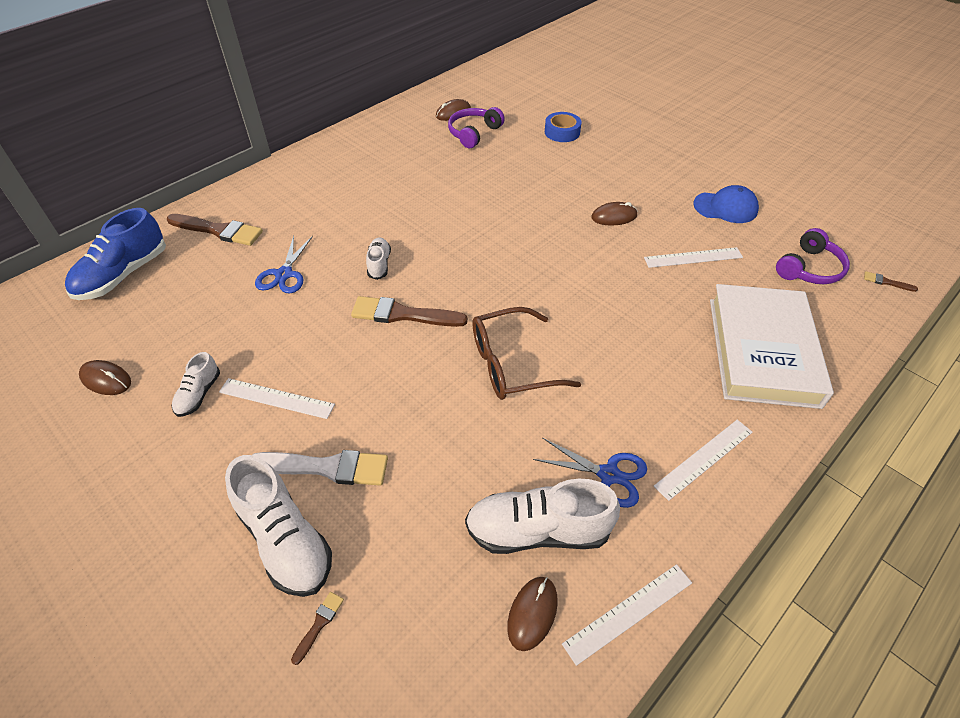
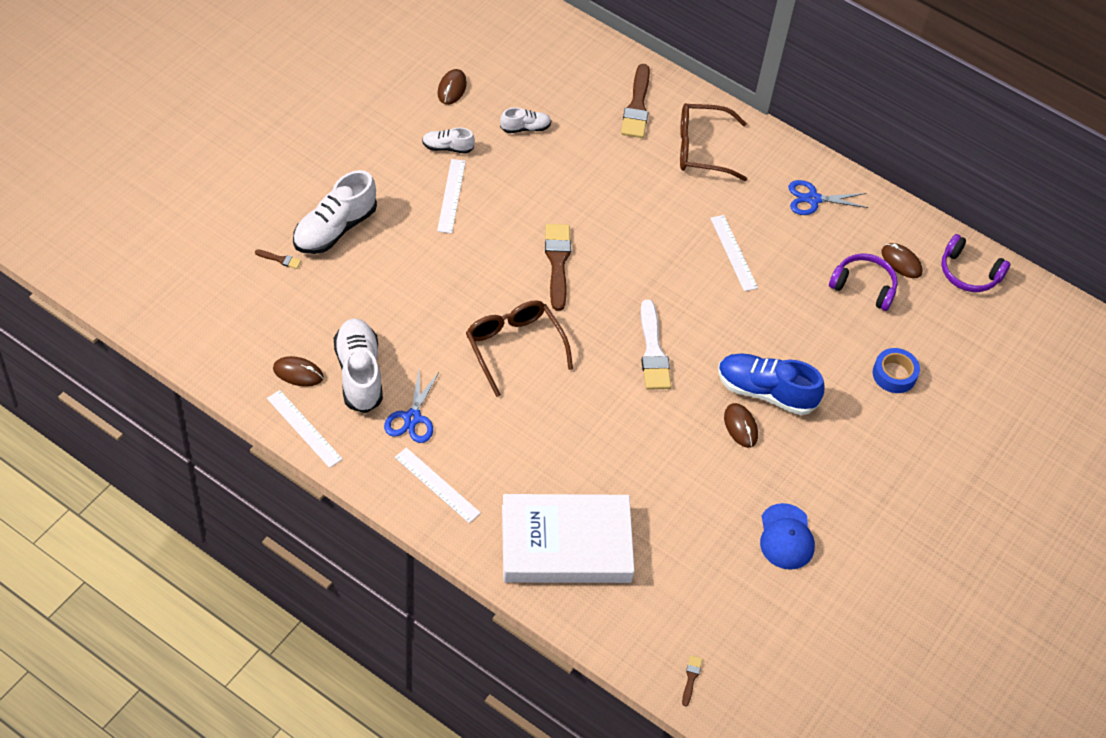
camera: 75 degrees right, 5 degrees up
blue shoe [65,208,166,300] -> blue shoe moved to [718,353,825,415]
white brush [252,450,388,486] -> white brush moved to [641,299,671,390]
blue scissors [255,236,313,293] -> blue scissors moved to [789,180,869,215]
white shoe [366,237,391,280] -> white shoe moved to [500,107,551,133]
white ruler [644,247,743,268] -> white ruler moved to [710,215,758,291]
purple headphones [776,228,850,284] -> purple headphones moved to [941,234,1011,292]
none -> brown glasses [680,103,747,181]

